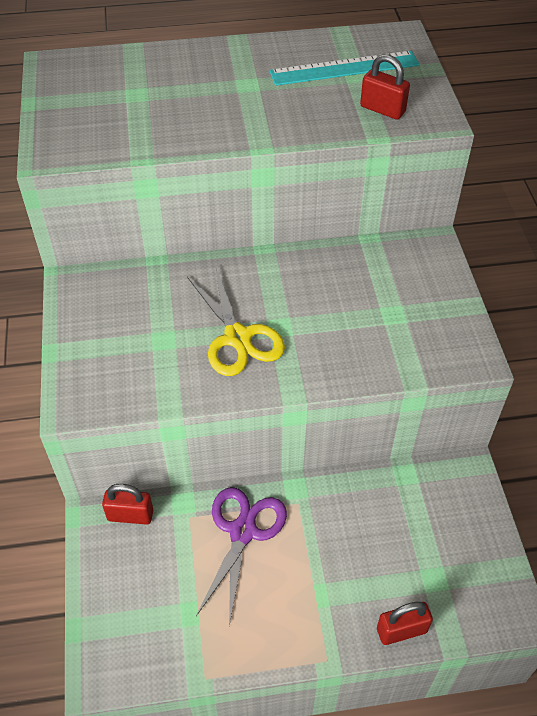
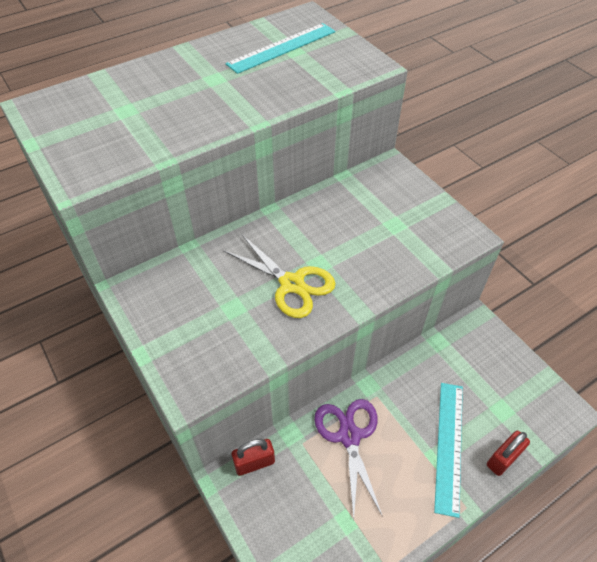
camera: 25 degrees left, 0 degrees up
red padlock [360,54,410,120] -> none
none -> turquoise ruler [434,383,463,518]

